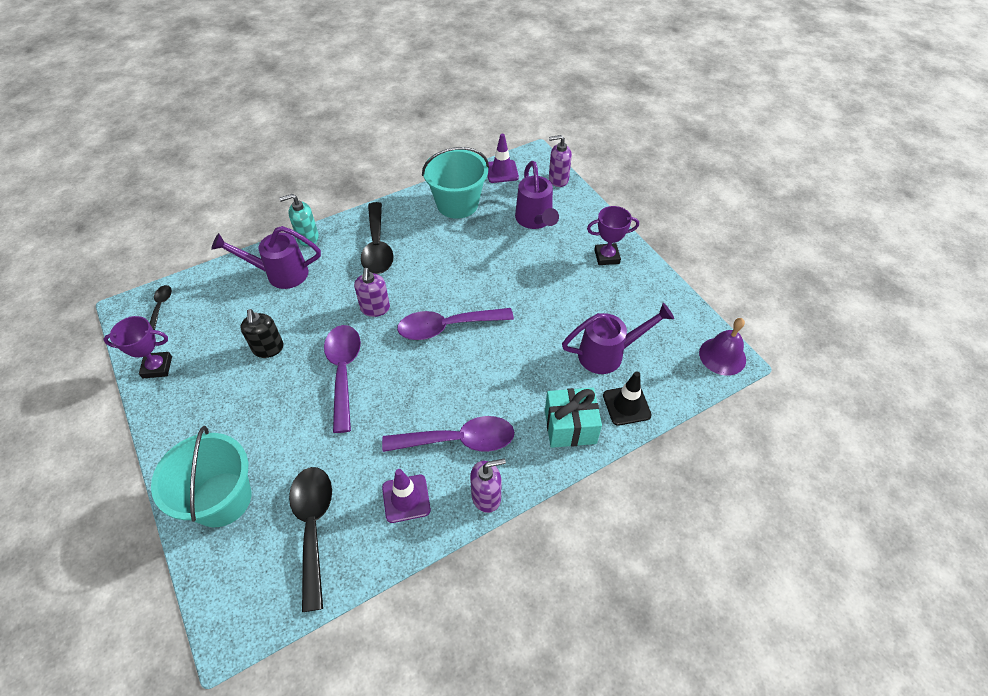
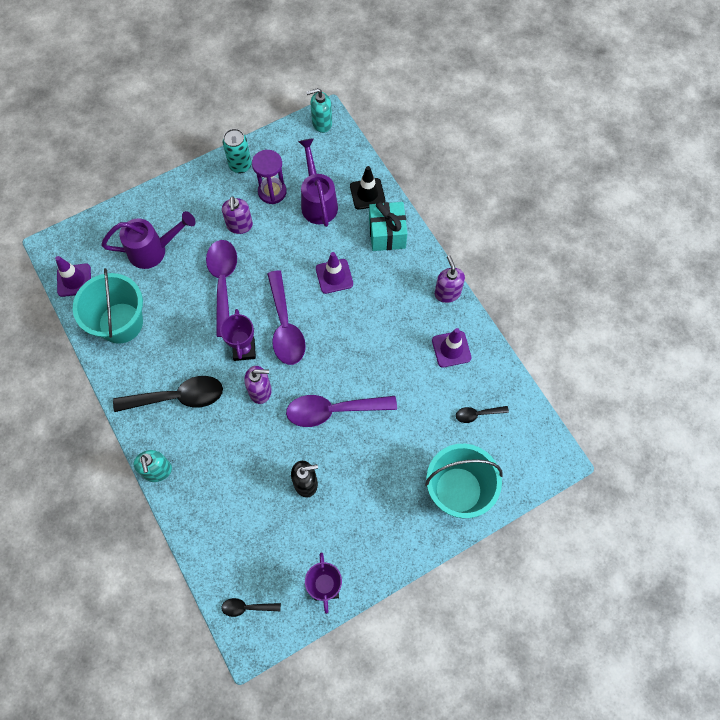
camera: 90 degrees left, 15 degrees up
purple watering can [211,226,321,289] -> none
black spoon [289,467,332,612] -> black spoon [456,406,509,423], size x0.49
purple spoon [382,416,514,452] -> purple spoon moved to [206,240,237,337]
purple soap dispenser [549,135,572,187] -> purple soap dispenser moved to [222,196,253,234]
purple trophy [587,206,639,265] -> purple trophy moved to [220,309,256,361]
purple bell [699,318,746,376] -> turquoise soap dispenser [306,88,332,133]
none -> turquoise can [223,129,252,173]
none -> purple hourglass [252,150,287,204]
none -> purple traffic cone [316,252,353,294]

